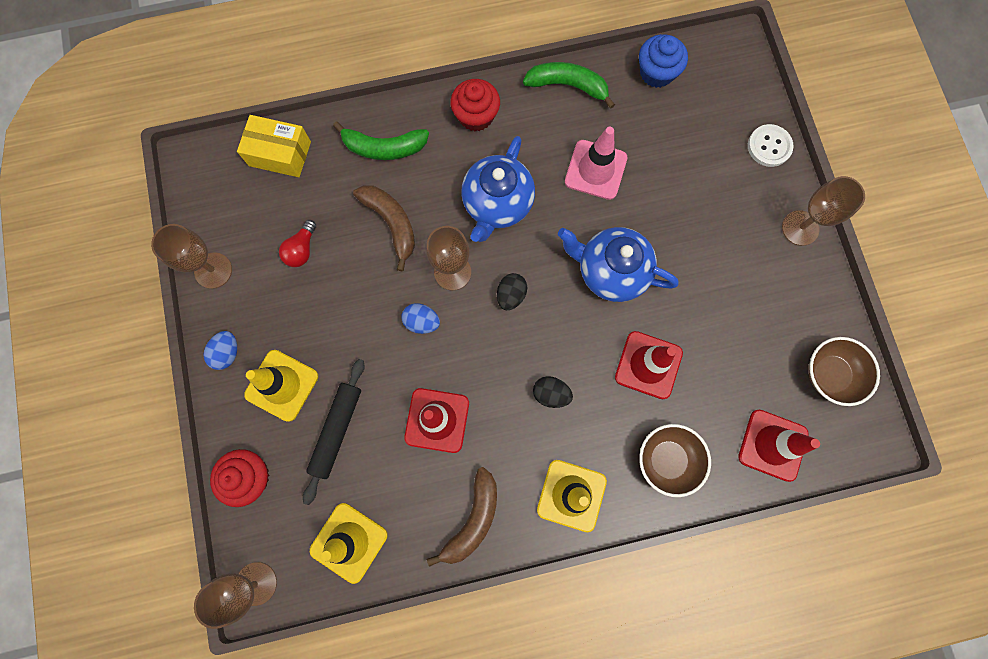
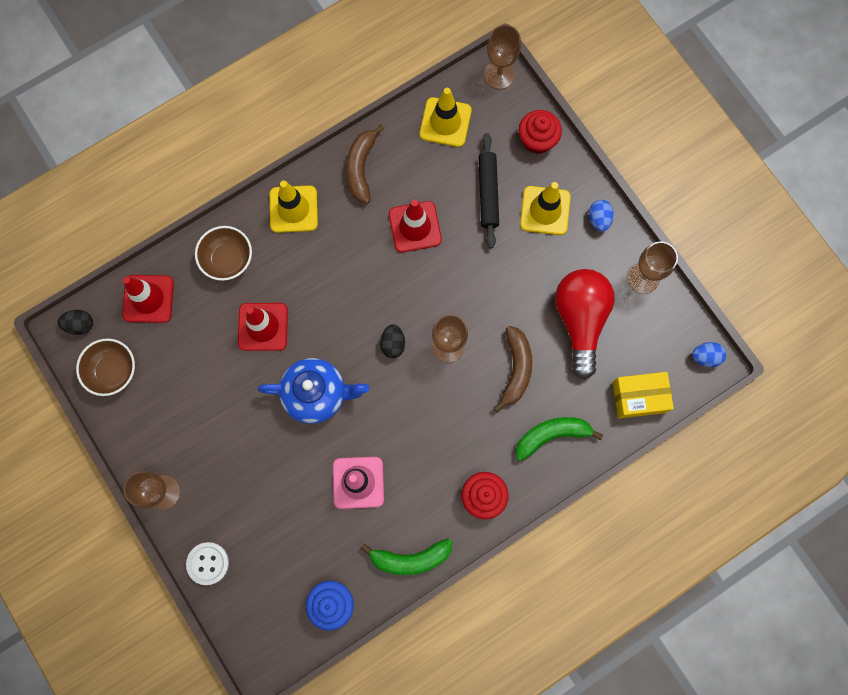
camera: 160 degrees right, 0 degrees up
red light bulb [279,220,316,267] -> red light bulb [555,269,615,380], size x2.25
brown banana [353,185,415,272] -> brown banana turned 120 degrees counterclockwise [494,326,532,412]
blue egg [402,303,440,334] -> blue egg moved to [692,342,726,367]
blue teapot [461,136,535,242] -> none
black egg [533,376,573,408] -> black egg moved to [58,310,93,335]

